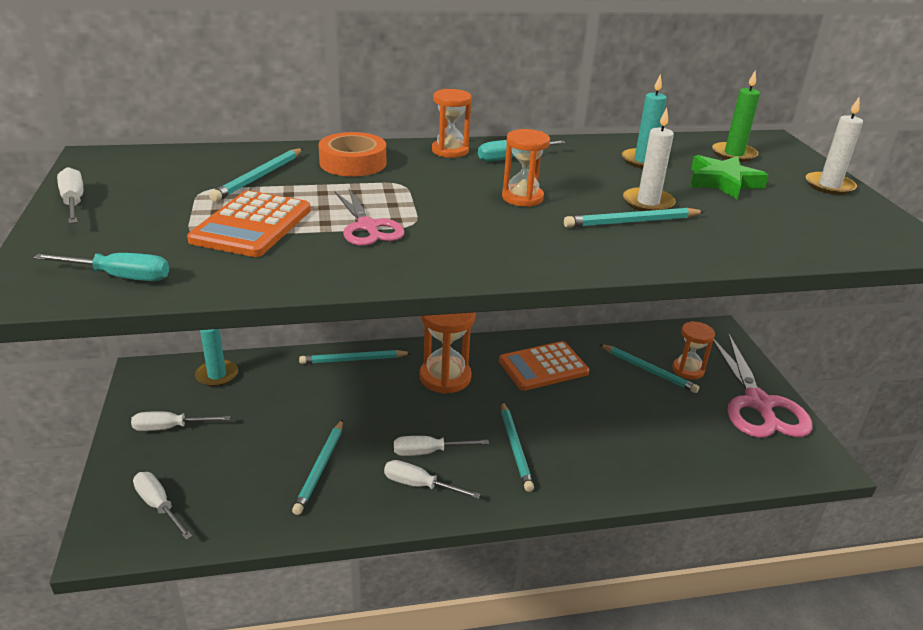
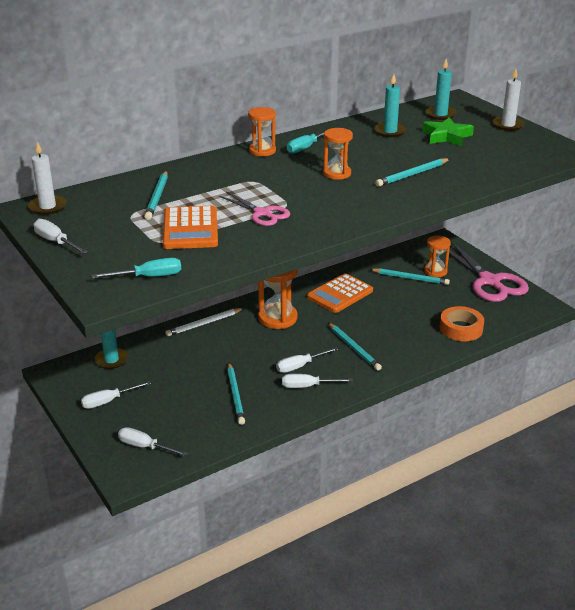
camera: 20 degrees left, 0 degrees up
turquoise pencil [299,350,411,364] -> white pencil [165,308,244,336]
orange tape [319,132,386,176] -> orange tape moved to [440,306,484,341]
white candle [623,108,675,211] -> white candle moved to [28,141,67,215]
green candle [712,70,760,162] -> turquoise candle [425,59,457,120]

